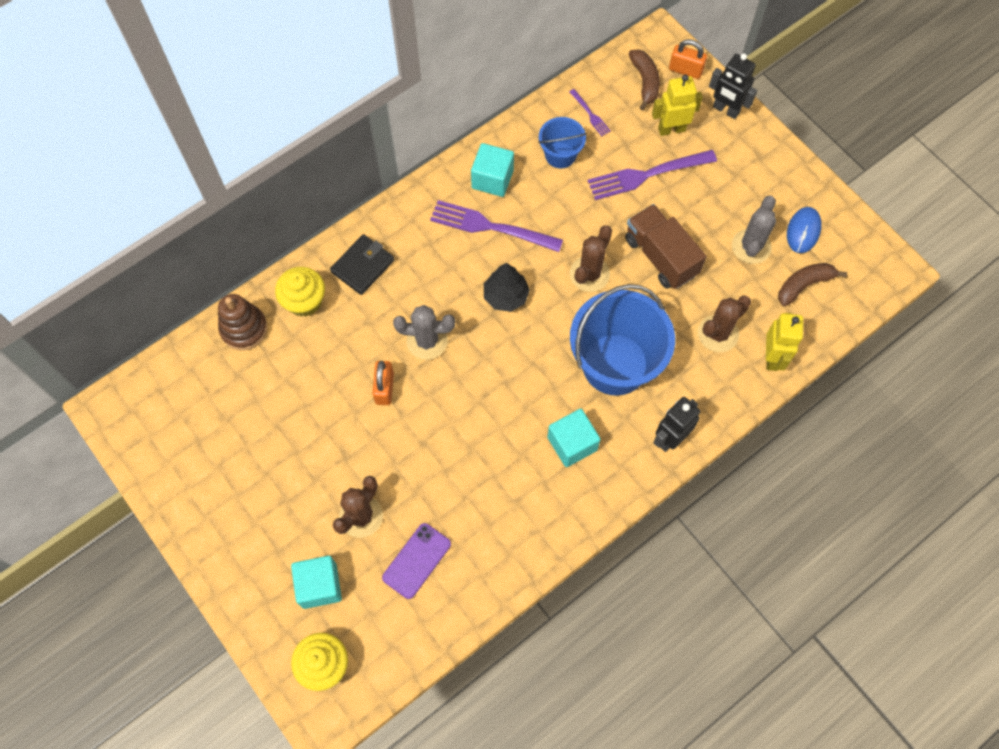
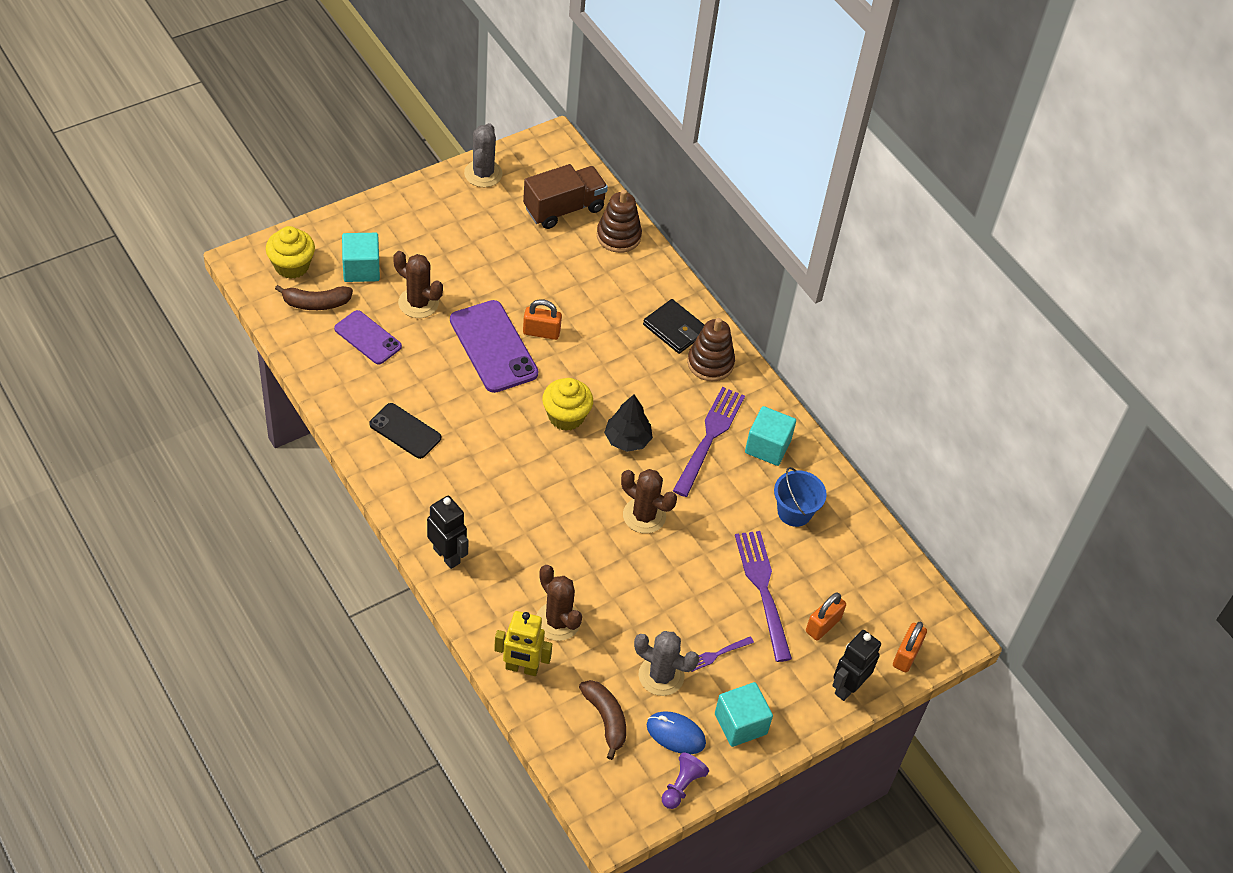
camera: 90 degrees right, 15 degrees down
yellow cupcake [275,267,325,317] -> yellow cupcake moved to [542,378,593,431]
grey cactus [393,305,455,360] -> grey cactus moved to [464,123,503,187]
turquoise cube [547,409,601,467] -> turquoise cube moved to [715,682,773,747]
purple fork [569,89,611,136] -> purple fork moved to [691,636,754,672]
blue bucket [570,284,675,396] -> none
brown truck [625,204,707,289] -> brown truck moved to [523,164,608,229]
brown banana [629,49,660,110] -> brown banana moved to [275,285,353,310]
yellow robot [652,74,703,136] -> orange padlock [806,593,846,640]
none -> black phone [369,403,441,459]
none -> purple phone [450,300,538,393]
none -> purple pawn [662,752,709,809]
none -> brown stacking toy [687,318,735,381]

